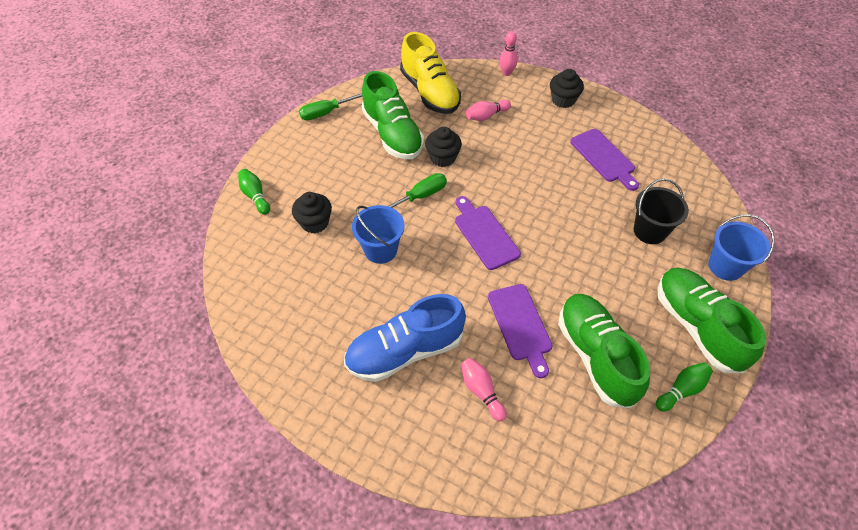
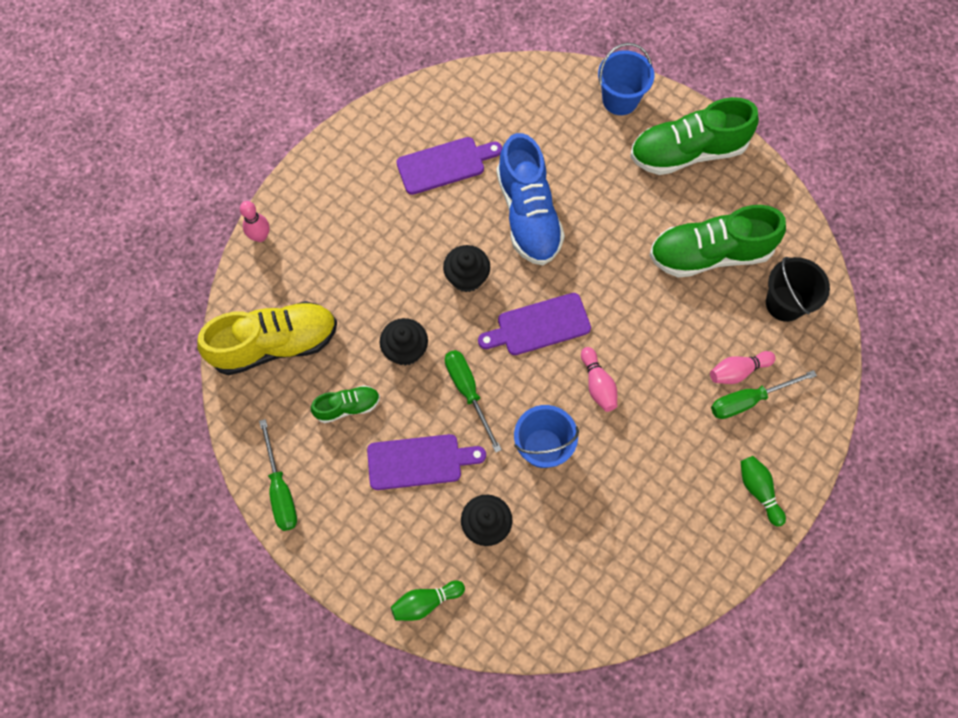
camera: 80 degrees left, 15 degrees up
blue shoe [344,294,466,382] -> blue shoe moved to [497,133,565,265]
green shoe [362,71,424,159] -> green shoe [311,385,380,423], size x0.50
pink bowling pin [466,100,511,121] -> pink bowling pin moved to [581,347,617,412]
purple cutting board [488,284,553,378] -> purple cutting board moved to [367,434,486,490]
black cupcake [550,69,584,108] -> black cupcake moved to [443,245,490,292]
black bucket [634,179,689,244] -> black bucket moved to [766,257,830,322]
green bowling pin [656,362,713,412] -> green bowling pin moved to [740,456,786,527]
none -> green screwdriver [711,370,817,419]

